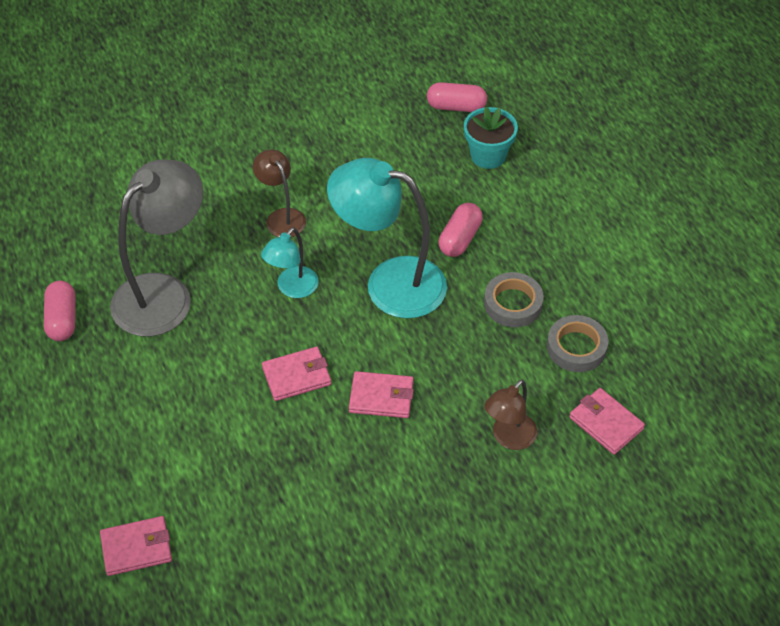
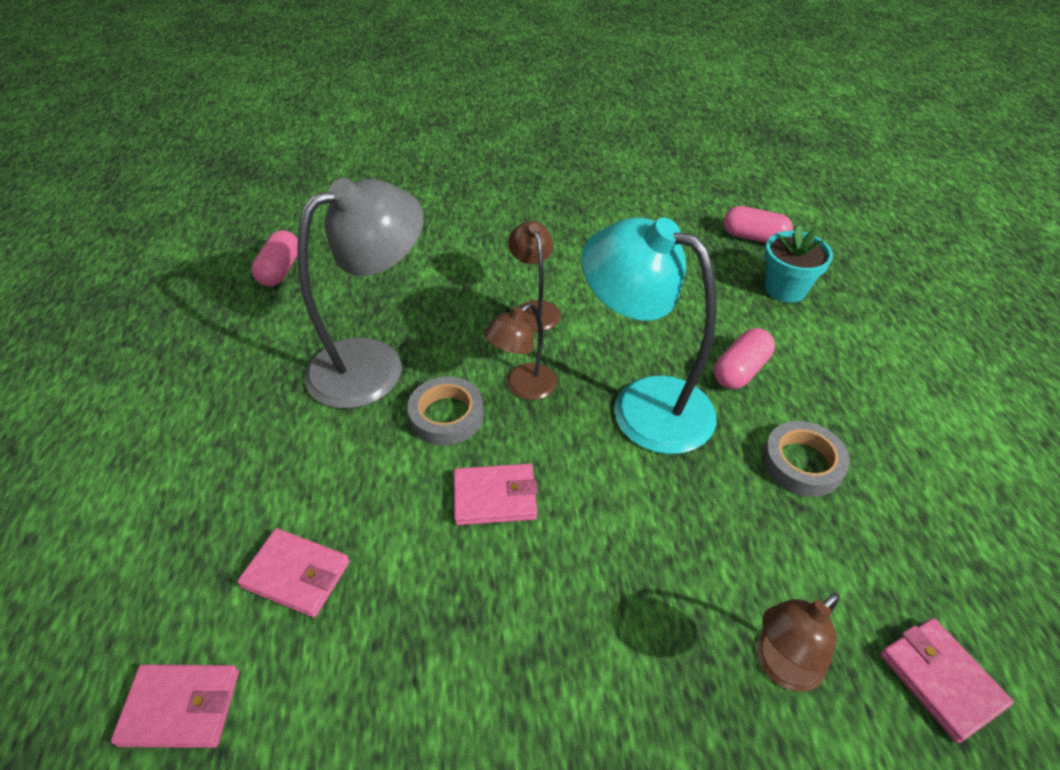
camera: 15 degrees right, 5 degrees down
pink capsule [44,281,76,341] -> pink capsule moved to [251,230,298,287]
turquoise lamp [261,227,319,298] -> brown lamp [484,303,557,400]
pink wallet [349,371,414,418] -> pink wallet moved to [237,528,350,618]
grey tape [547,315,609,372] -> grey tape moved to [407,377,484,445]

